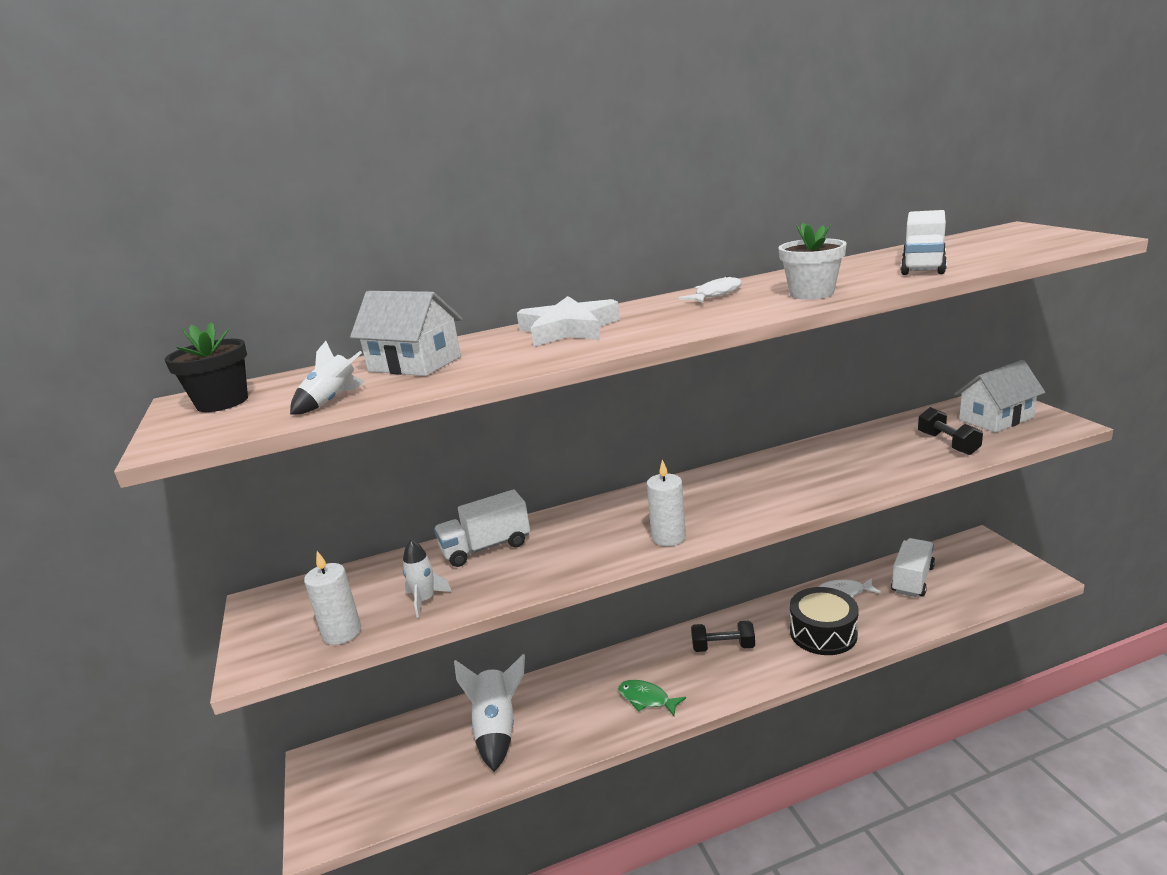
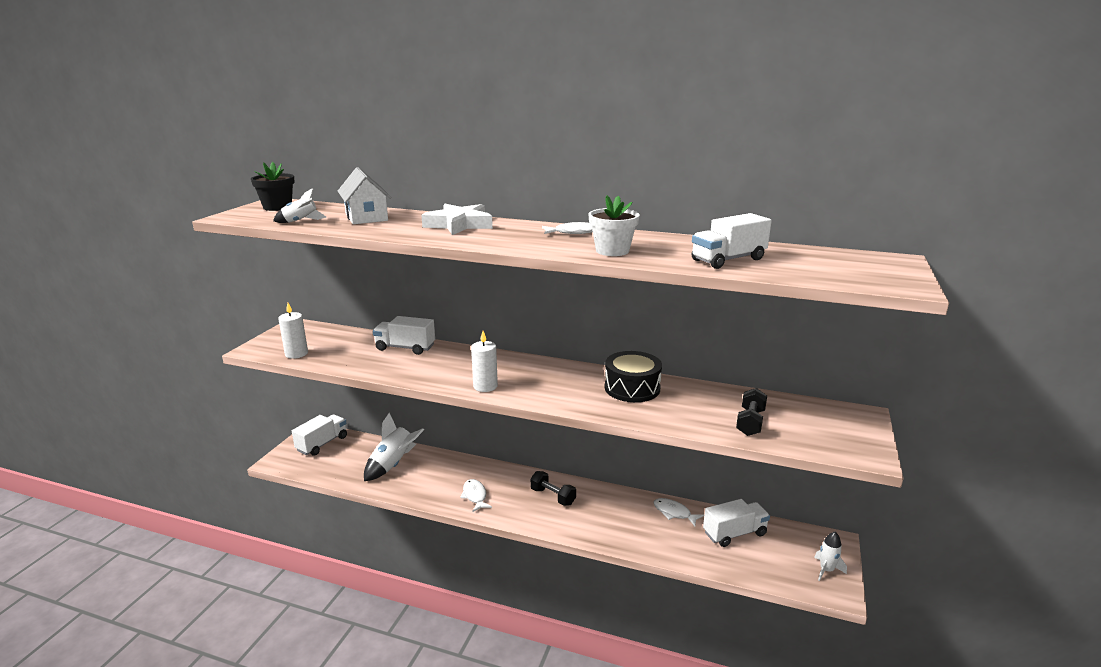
camera: 35 degrees right, 0 degrees up
white rocket [403,539,452,618] -> white rocket moved to [814,532,847,581]
green fish [618,680,686,716] -> white fish [460,479,492,512]
black drum [790,587,859,655] -> black drum moved to [605,351,662,402]
white house [954,360,1045,433] -> none
none -> white truck [292,414,347,456]

